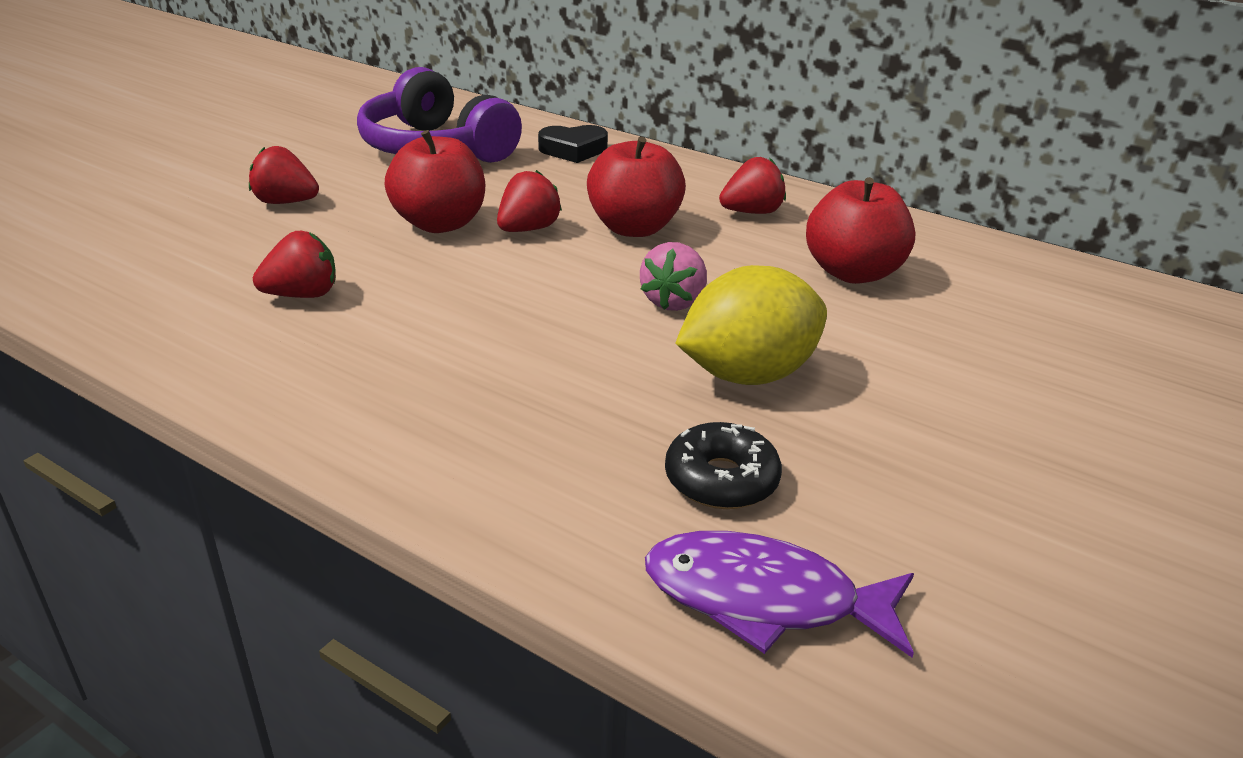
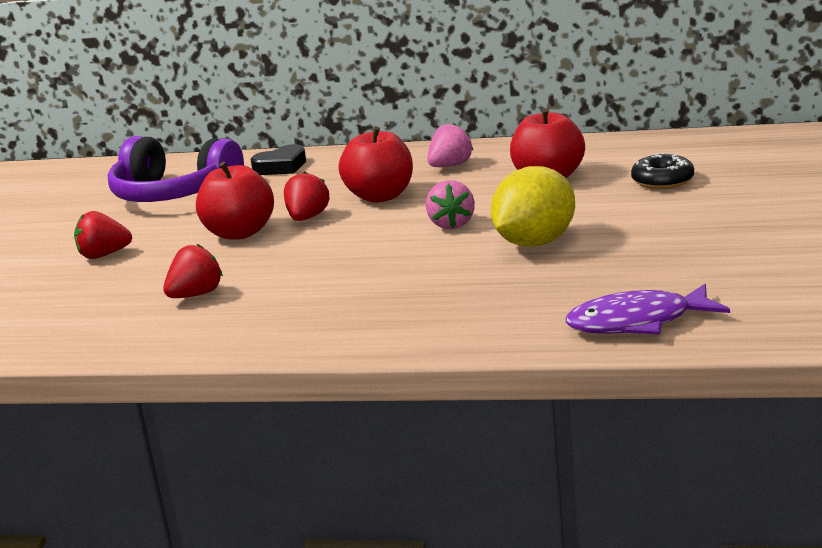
camera: 20 degrees left, 10 degrees down
black donut [665,422,782,509] -> black donut moved to [631,152,694,189]
red strawberry [719,157,786,214] -> pink strawberry [427,123,473,167]

